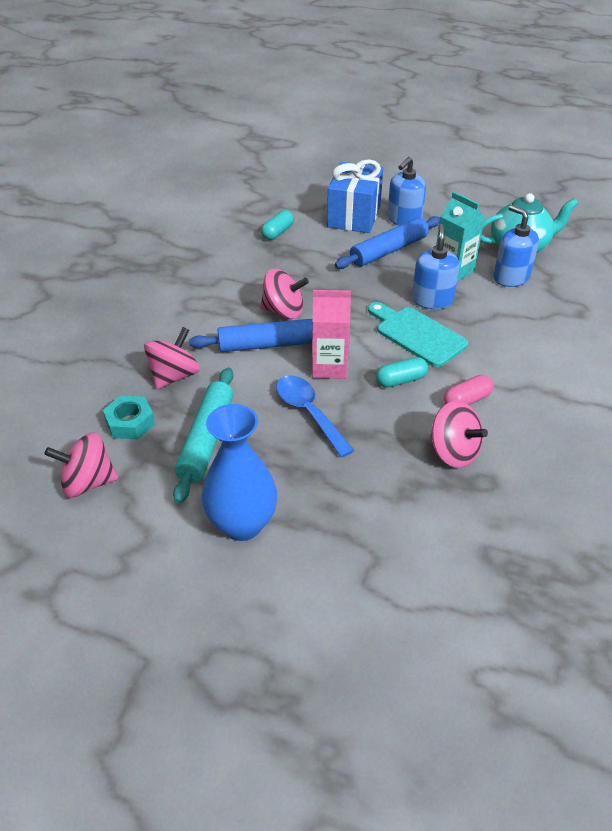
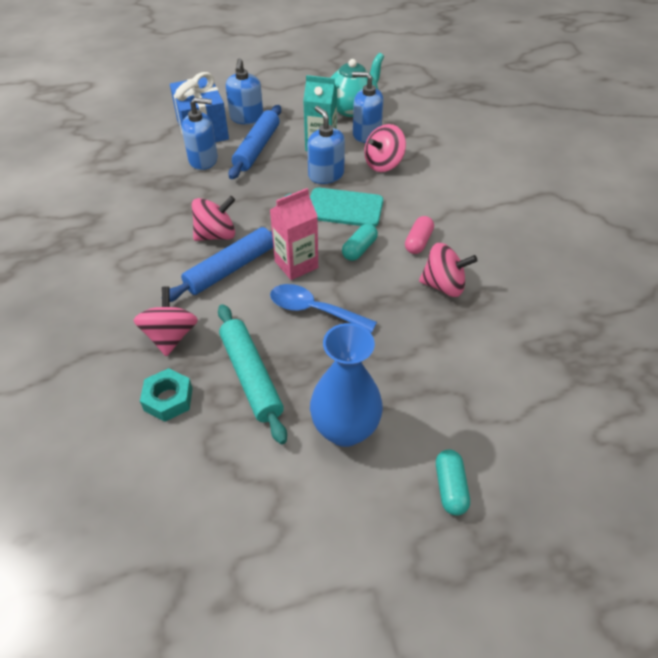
camera: 35 degrees left, 5 degrees up
pink spinning top [44,432,118,498] -> pink spinning top moved to [364,124,406,172]
turquoise capsule [261,210,294,240] -> turquoise capsule moved to [436,450,470,516]
none -> blue soap dispenser [182,97,218,170]

